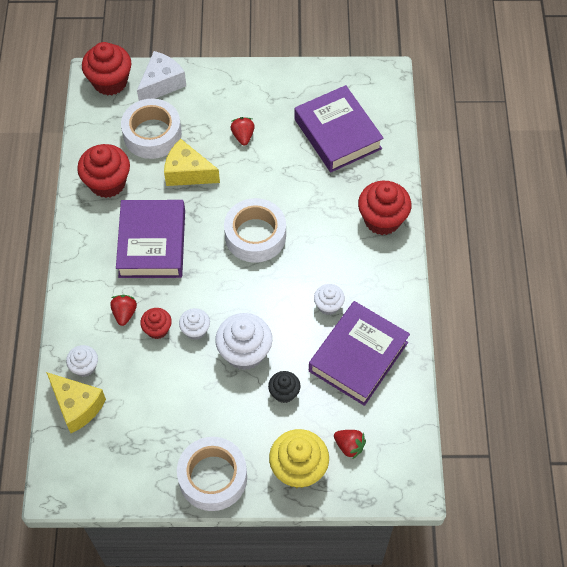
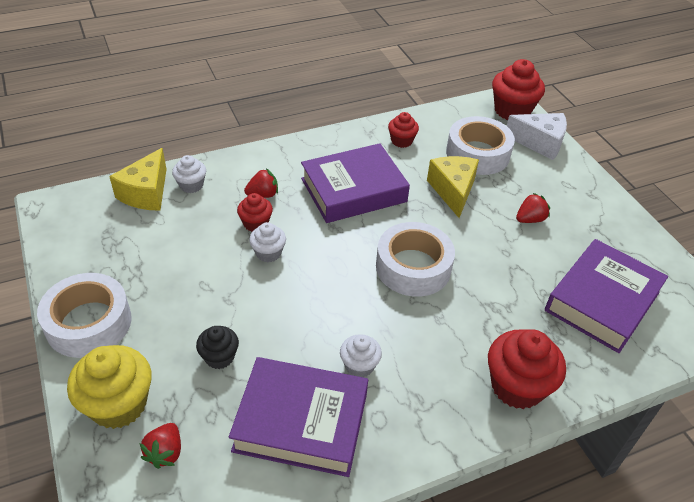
camera: 65 degrees right, 15 degrees down
red cupcake [77,144,130,198] -> red cupcake [388,112,419,148], size x0.56
white cupcake [215,313,272,370] -> none

